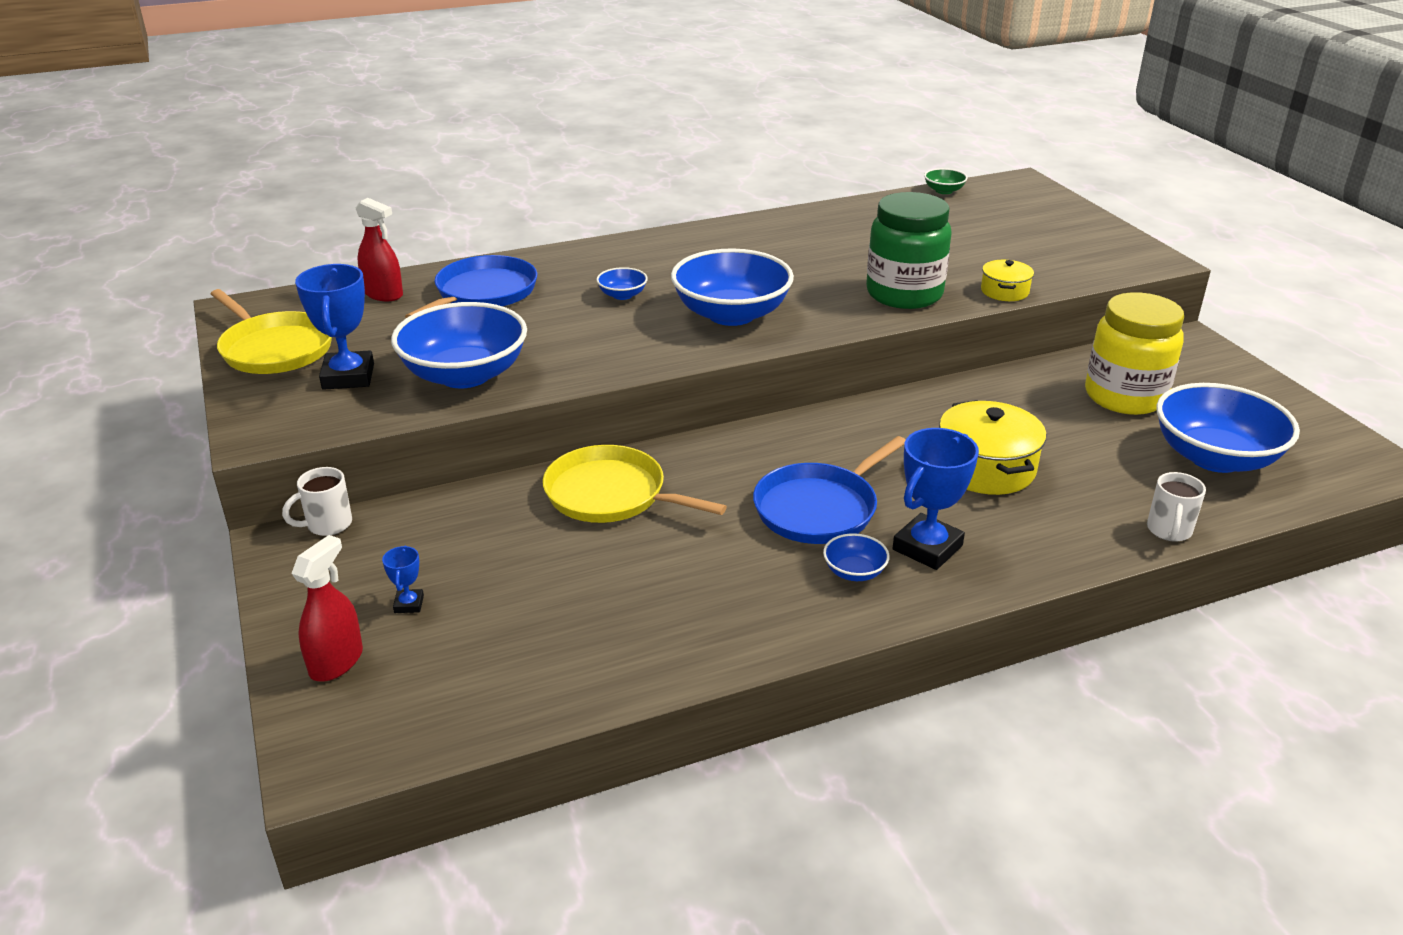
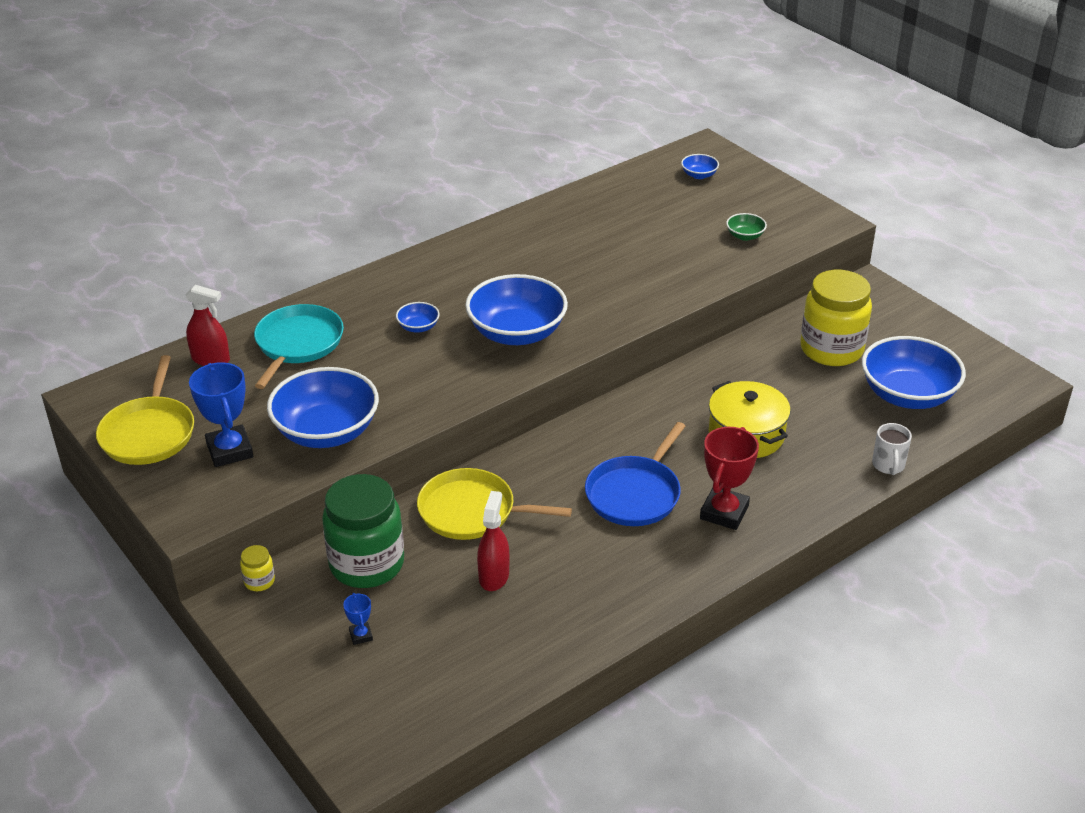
camera: 15 degrees left, 5 degrees up
yellow pan [211,289,332,374] -> yellow pan turned 60 degrees clockwise [96,355,194,465]
white mug [282,467,352,536] -> yellow jar [240,545,275,591]
red spray bottle [291,535,363,682] -> red spray bottle moved to [477,491,509,591]
blue pan [405,255,537,318] -> turquoise pan [254,304,344,389]
blue bowl [823,533,890,581] -> blue bowl moved to [681,154,719,179]
green jar [866,192,952,309] -> green jar moved to [322,474,404,588]
blue trophy [893,428,979,570] -> red trophy [700,427,759,530]
green bowl [924,168,968,194] -> green bowl moved to [726,213,767,241]
yellow pot [981,260,1034,301] -> none

